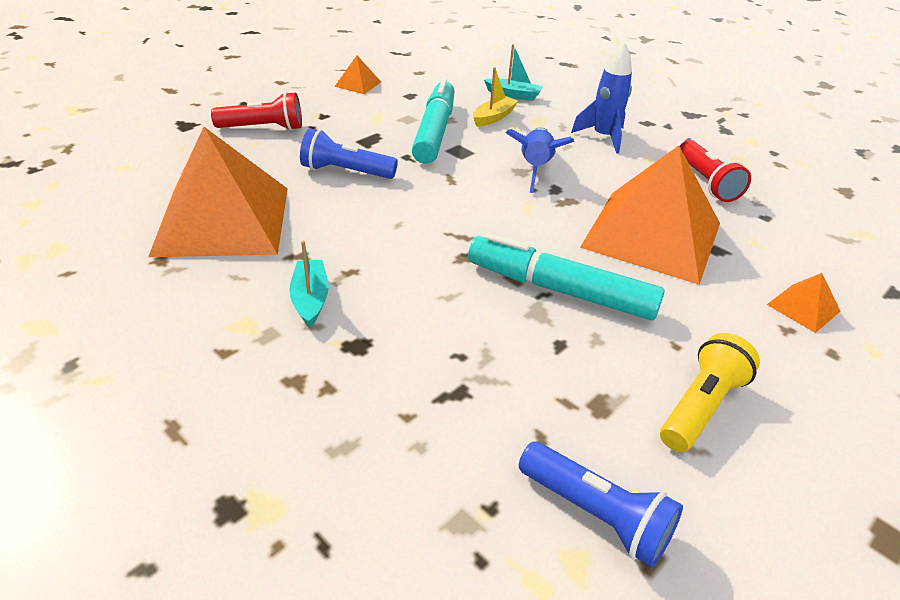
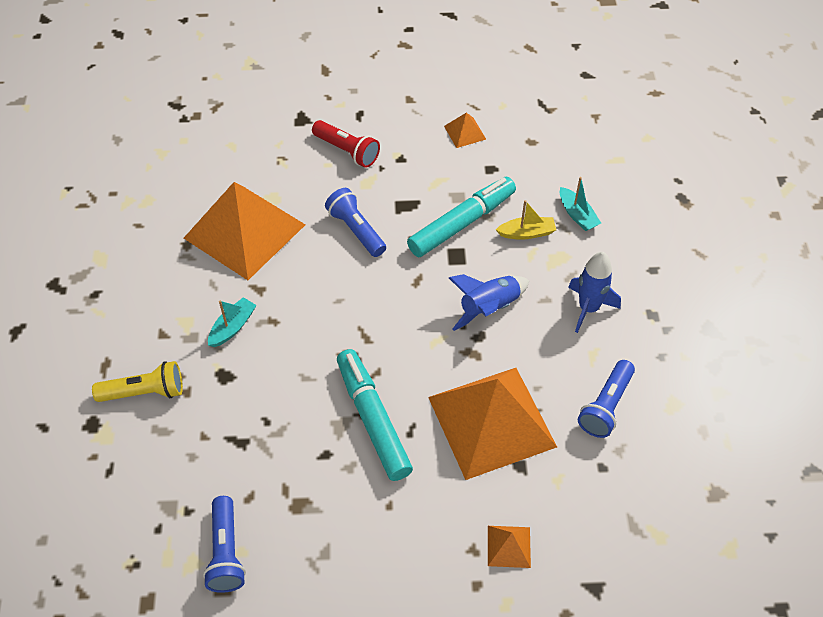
camera: 45 degrees right, 15 degrees up
yellow flashlight [660,333,760,452] -> yellow flashlight moved to [92,361,183,402]
red flashlight [680,140,751,202] -> blue flashlight [578,360,635,438]

